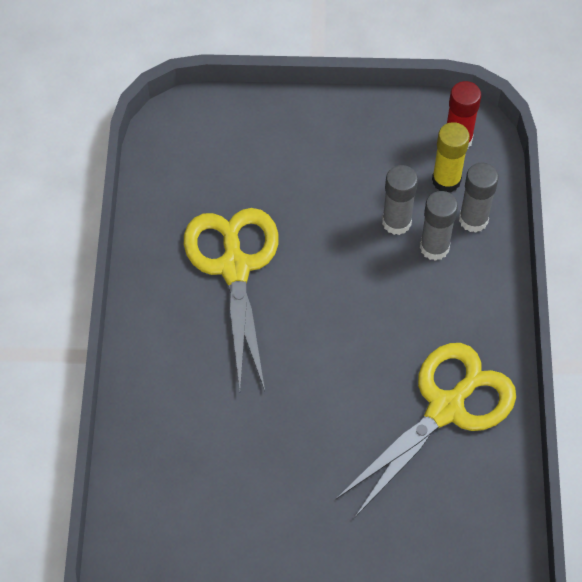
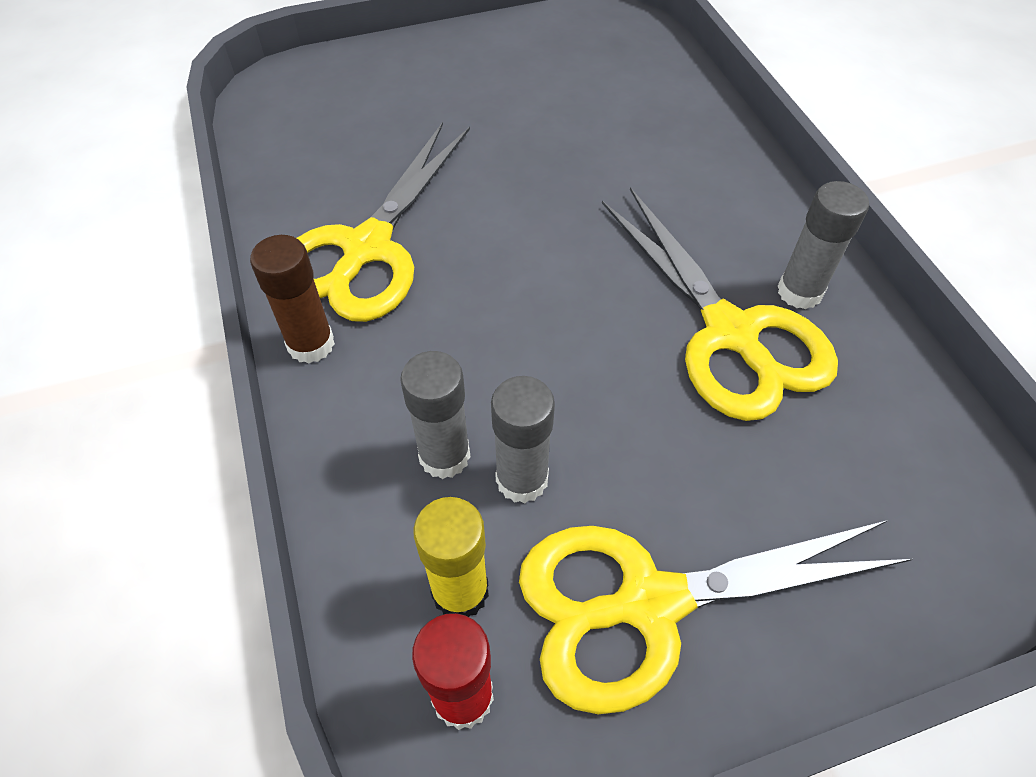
camera: 160 degrees right, 5 degrees down
grey glue stick [459,163,499,233] -> grey glue stick moved to [777,181,869,309]
none -> brown glue stick [250,235,335,364]
none -> yellow scissors [519,520,912,714]

